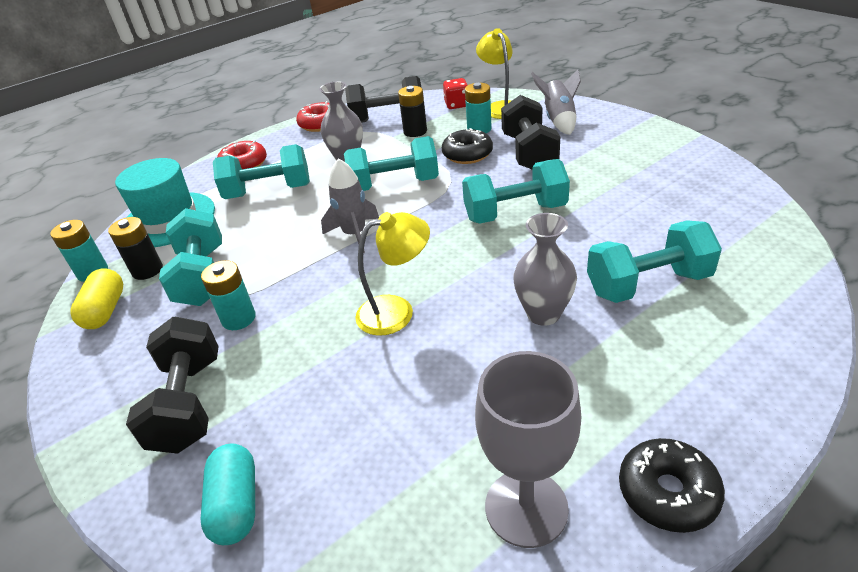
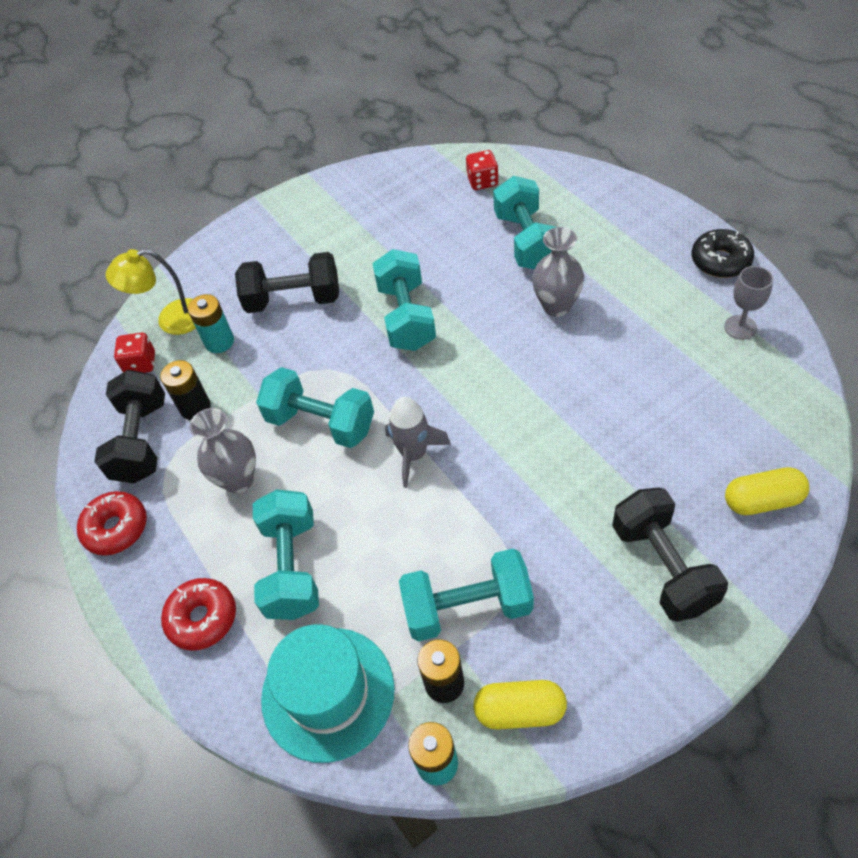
camera: 85 degrees left, 15 degrees up
black dumbbell [126,317,219,454] -> black dumbbell turned 75 degrees clockwise [612,487,728,622]
turquoise battery [201,260,256,330] -> none
turquoise capsule [201,443,255,545] -> yellow capsule [725,467,809,515]
turquoise dumbbell [344,136,439,191] -> turquoise dumbbell turned 60 degrees counterclockwise [256,367,374,448]
yellow lamp [355,212,430,336] -> none
black donut [442,128,493,164] -> none
grey goblet [475,351,581,548] -> grey goblet [724,266,773,340], size x0.58
grey rocket [531,70,581,135] -> none
none -> red dice [466,150,499,190]

